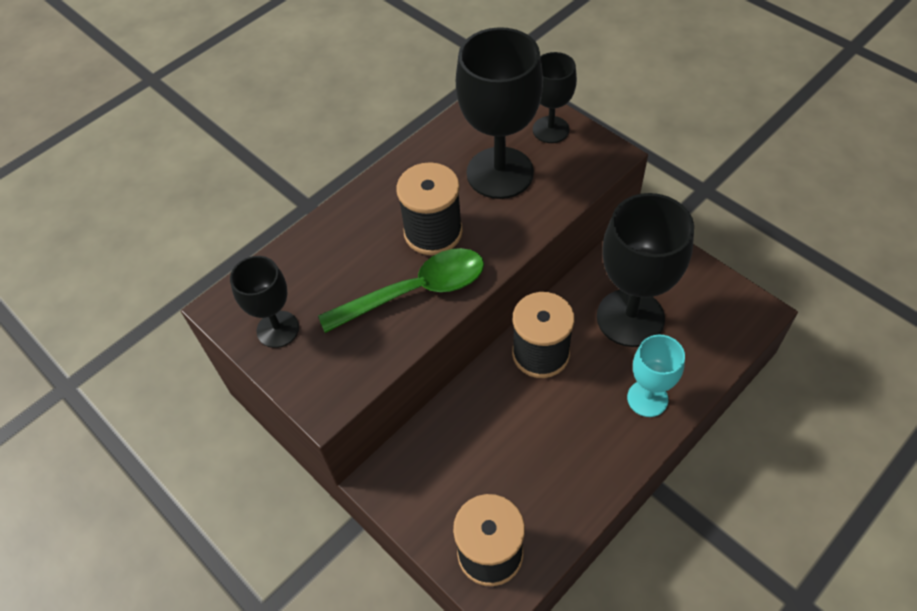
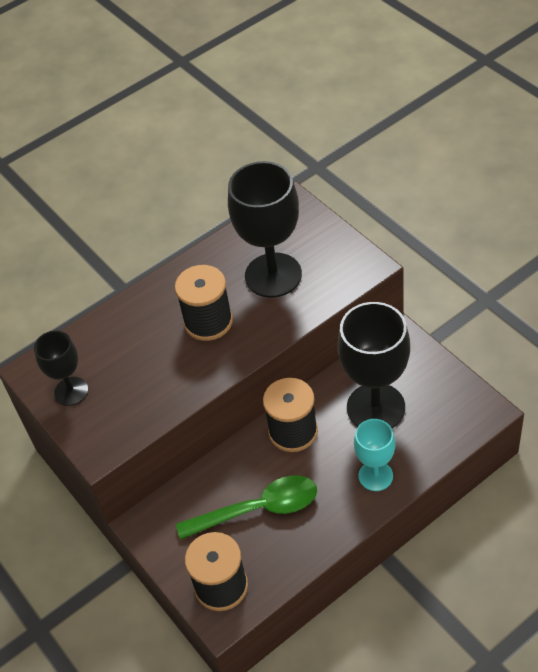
camera: 10 degrees right, 5 degrees down
green spoon [318,248,484,333] -> green spoon moved to [176,475,317,540]
black goblet [533,52,577,143] -> none

